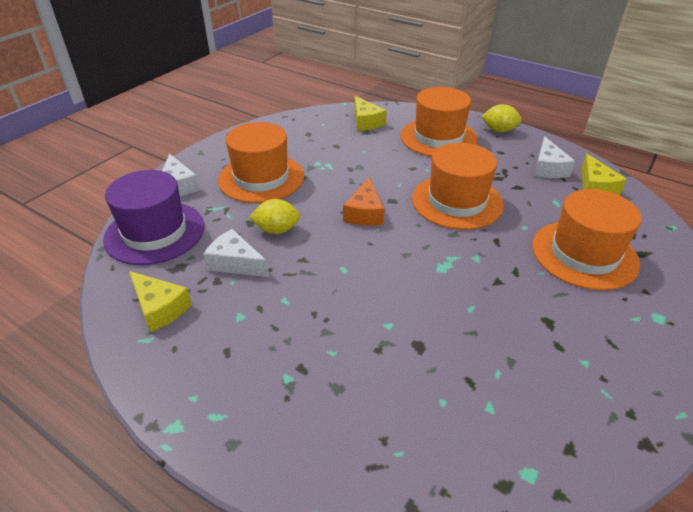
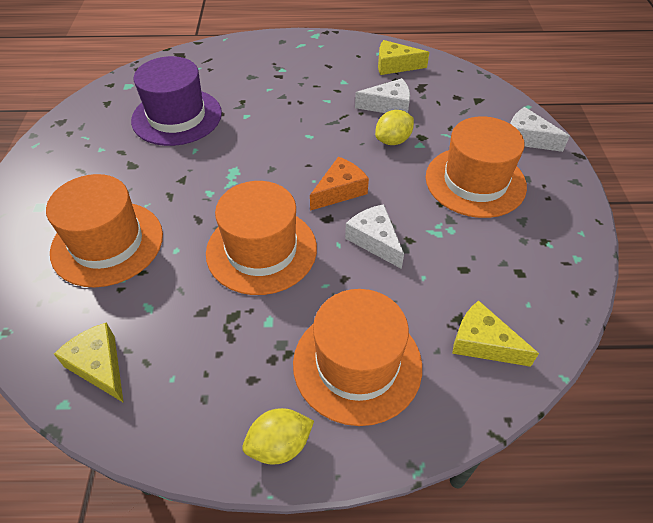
camera: 145 degrees right, 10 degrees up
purple hat [103,170,204,265] -> purple hat moved to [131,56,222,146]
orange cheese [343,177,384,226] -> orange cheese turned 75 degrees clockwise [310,156,369,211]
white cheese [534,136,575,178] -> white cheese moved to [345,204,404,269]

